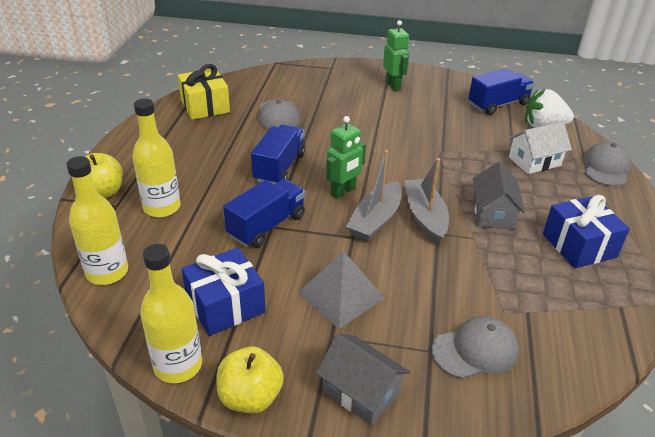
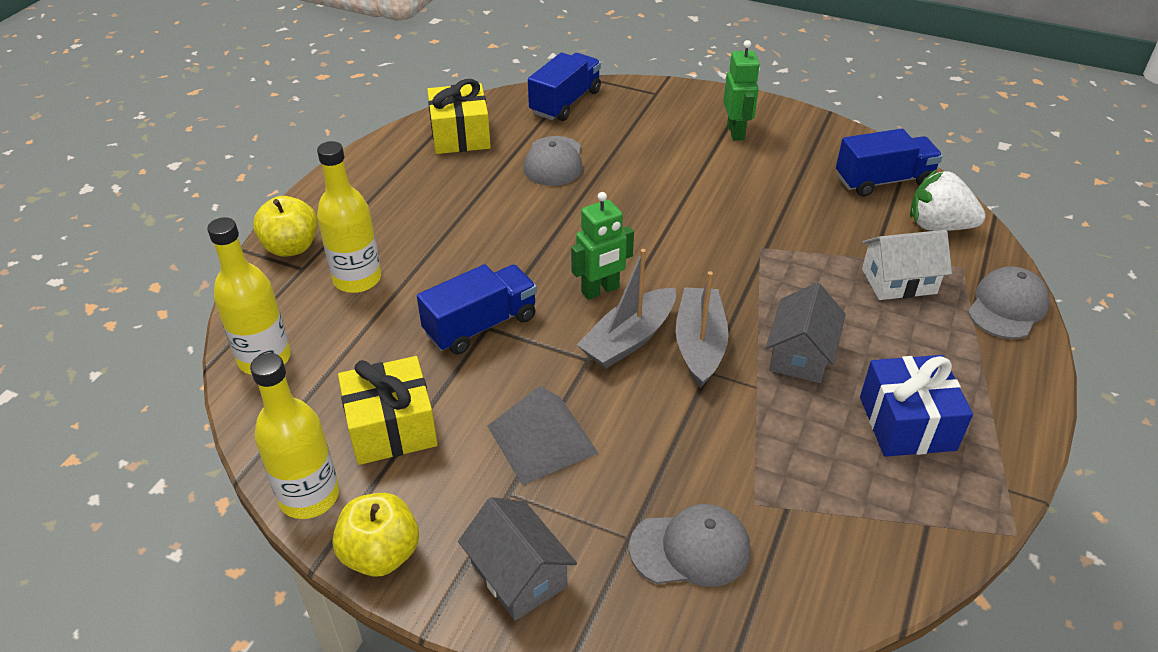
camera: 15 degrees right, 5 degrees up
blue gift [182,248,266,336] -> yellow gift [338,356,438,465]
blue truck [251,125,305,184] -> blue truck moved to [528,52,601,121]

